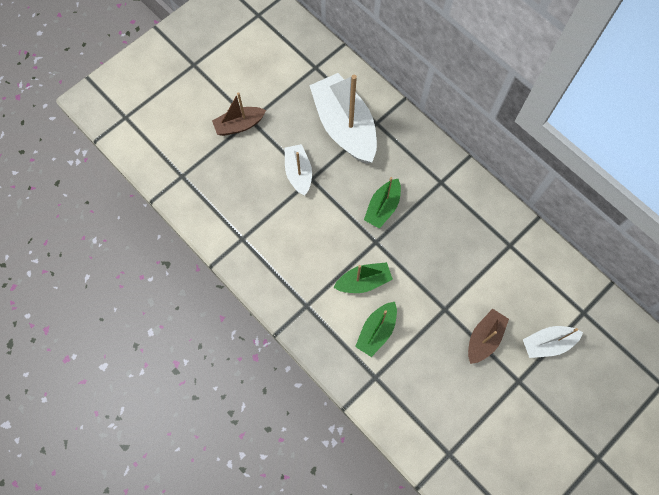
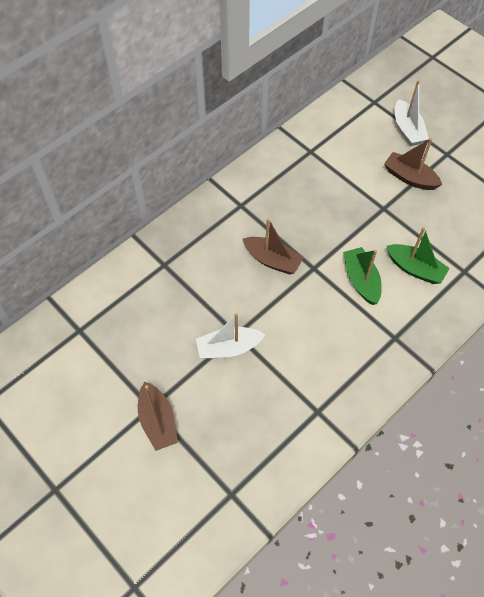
camera: 90 degrees left, 10 degrees down
white boat [309,73,377,164] -> none
green boat [364,177,401,229] -> brown boat [243,218,304,275]

